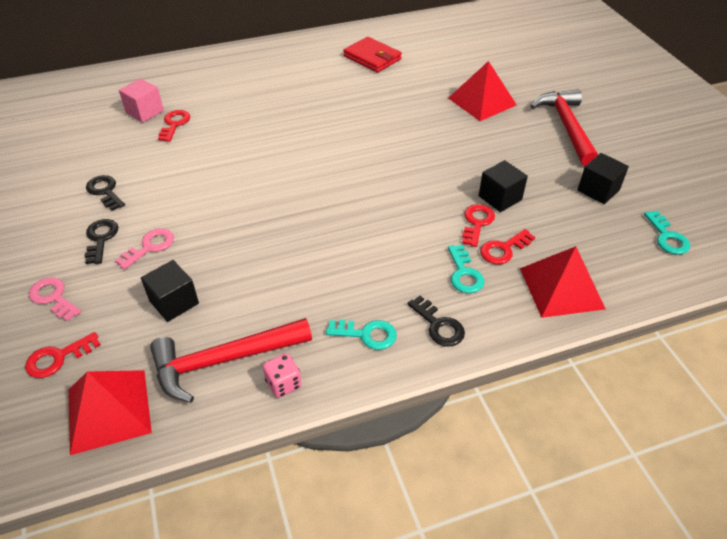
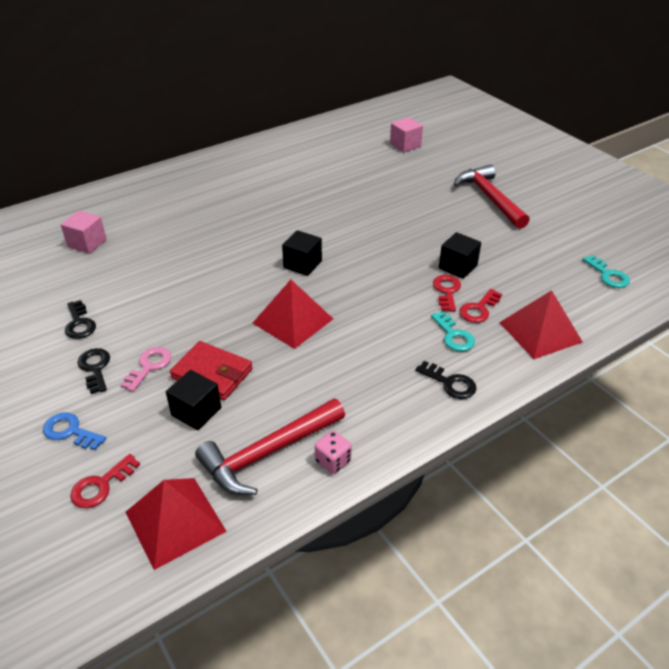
camera: 15 degrees left, 5 degrees down
pink key [29,277,81,321] -> blue key [43,413,106,450]
black key [86,175,125,211] -> black key turned 150 degrees counterclockwise [65,300,96,339]
red key [158,110,190,142] -> none
turquoise key [326,319,397,350] -> none
red wallet [344,37,402,73] -> red wallet moved to [170,341,253,400]
red pyramid [448,61,517,121] -> red pyramid moved to [253,280,333,349]
black cube [578,153,629,204] -> black cube moved to [282,230,322,276]
none -> pink cube [390,117,423,152]

